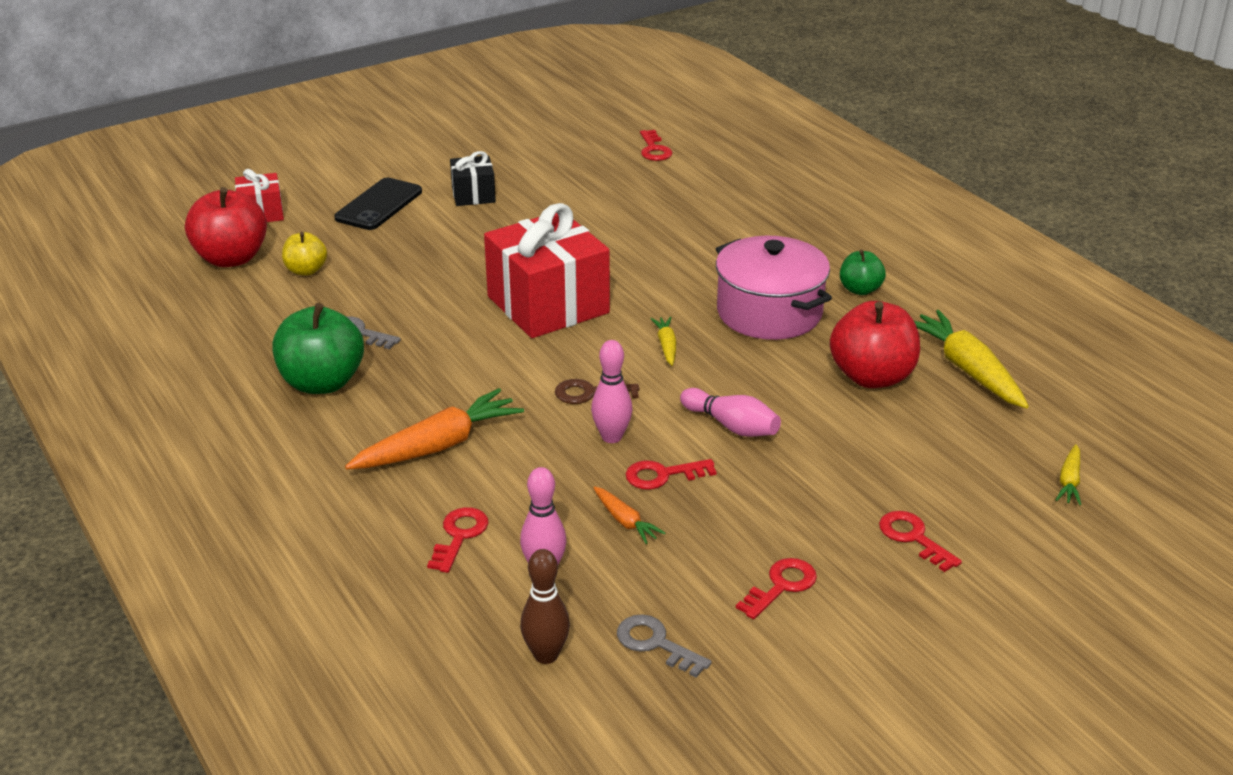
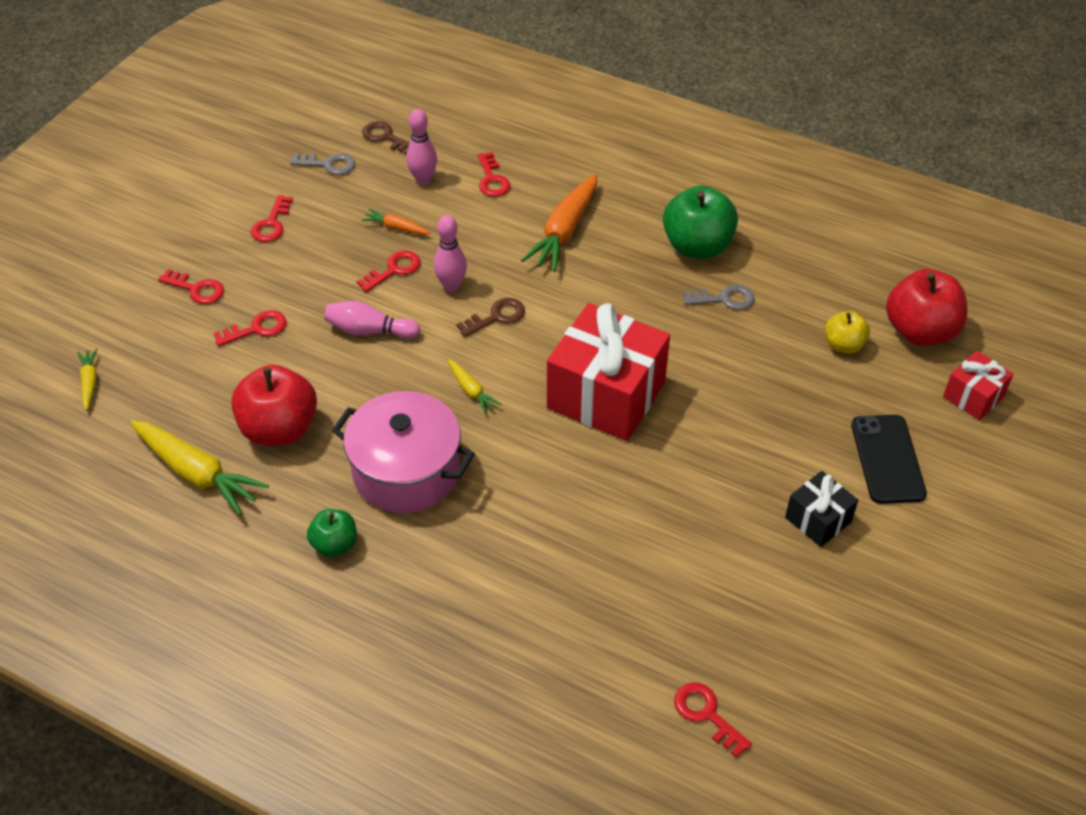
camera: 150 degrees right, 15 degrees up
brown bowling pin [520,549,570,664] -> brown key [362,121,410,155]
none -> red key [214,310,287,346]

